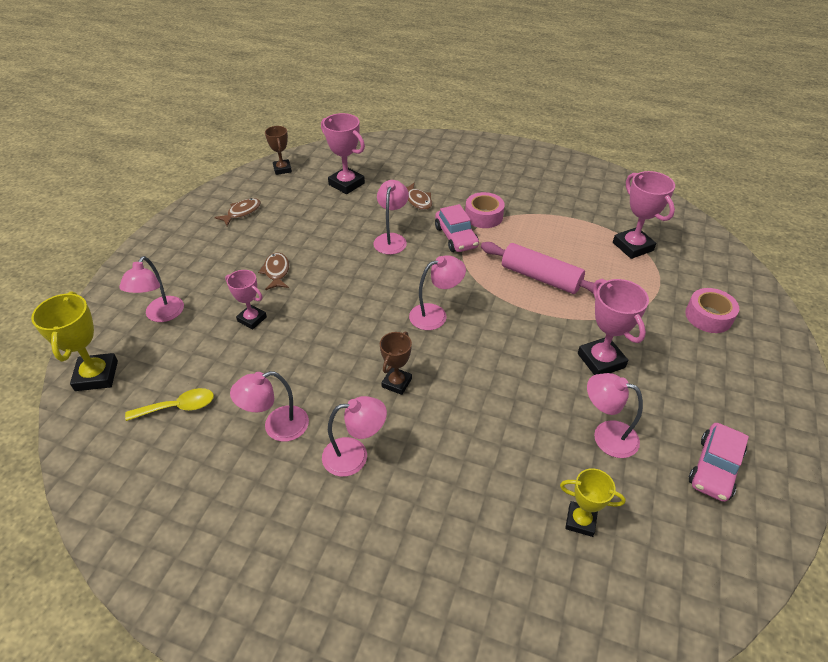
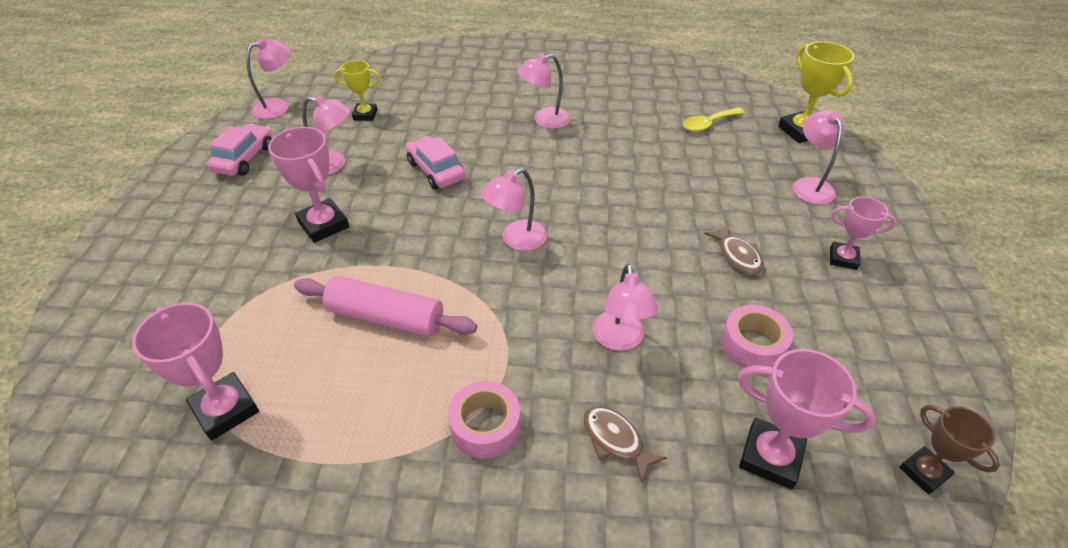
camera: 165 degrees right, 0 degrees up
brown fish [214,198,261,226] -> none
pink trophy [225,270,267,329] -> pink trophy moved to [830,197,897,270]
pink lamp [230,371,309,442] -> pink lamp moved to [246,38,290,119]
brown trophy [380,331,412,395] -> none
pink car [435,204,479,252] -> pink car moved to [406,136,465,189]
pink tape [685,288,739,333] -> pink tape moved to [721,305,793,368]

